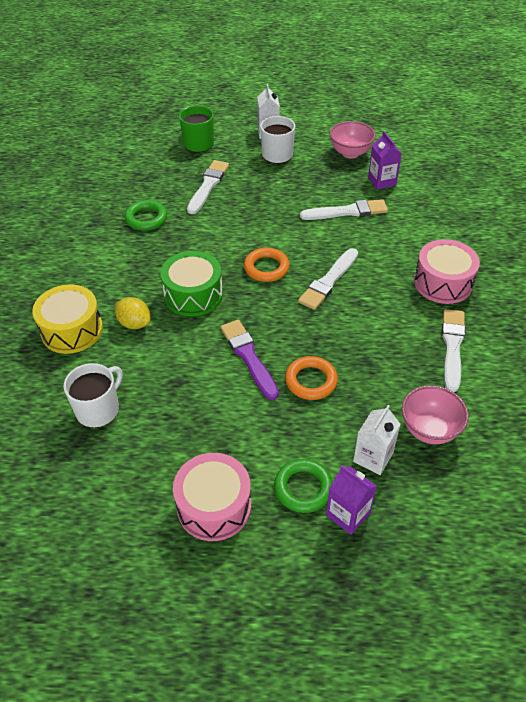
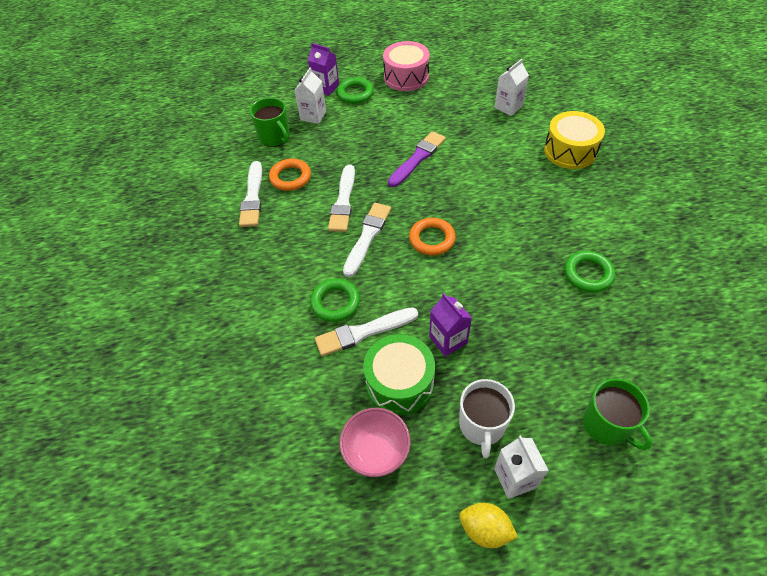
camera: 170 degrees right, 5 degrees up
white mug [64,363,123,428] -> white carton [495,59,529,116]
yellow lemon [115,297,150,329] -> yellow lemon moved to [459,503,518,548]
green drum [161,251,223,317] -> green drum moved to [363,334,435,415]
white brush [187,160,229,214] -> white brush moved to [328,165,355,232]
purple brush [221,320,279,400] -> purple brush turned 105 degrees counterclockwise [388,131,446,187]
orange ring [285,356,338,400] -> orange ring moved to [269,158,311,191]
purple carton [368,131,402,190] -> purple carton moved to [429,293,472,356]
pink bowl [402,385,469,444] -> green mug [250,98,290,147]
pink drum [414,239,480,304] -> none
none -> green ring [310,279,360,322]

